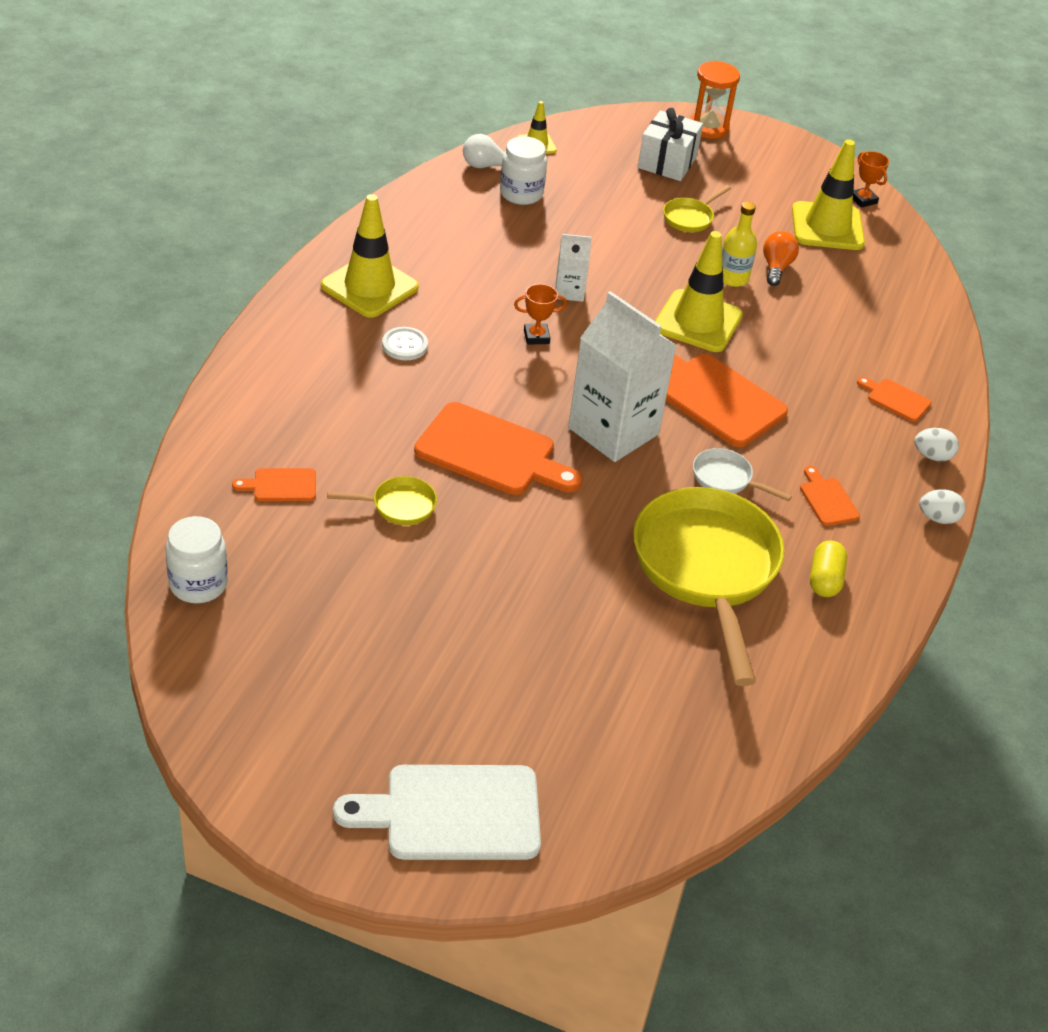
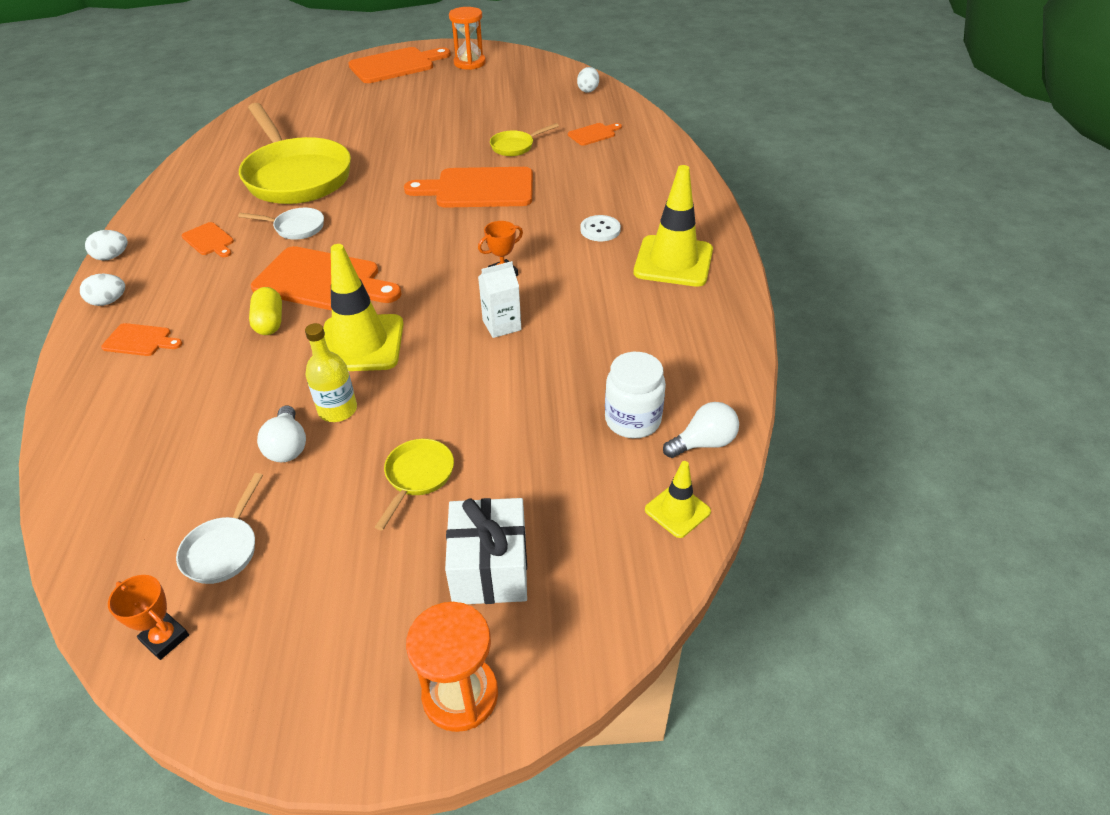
camera: 160 degrees right, 0 degrees up
white jar [165,516,228,603] -> white egg [577,67,599,93]
white cutting board [333,765,541,860] -> orange cutting board [348,47,451,83]
white carton [568,291,677,462] -> none
orange light bulb [763,231,799,286] -> white light bulb [257,406,306,462]
yellow traffic cone [792,139,865,250] -> white pan [176,473,263,584]
yellow capsule [810,540,847,597] -> yellow capsule moved to [249,287,282,335]
none -> orange hourglass [449,7,486,70]

